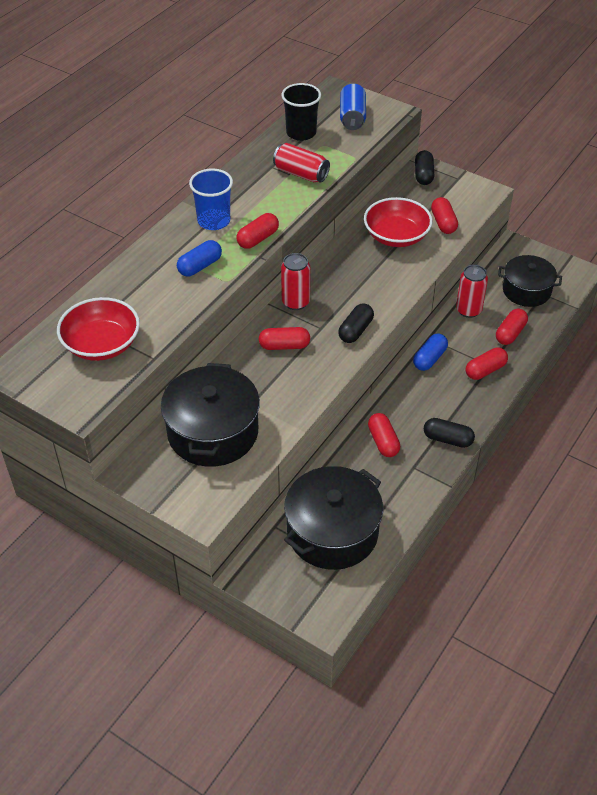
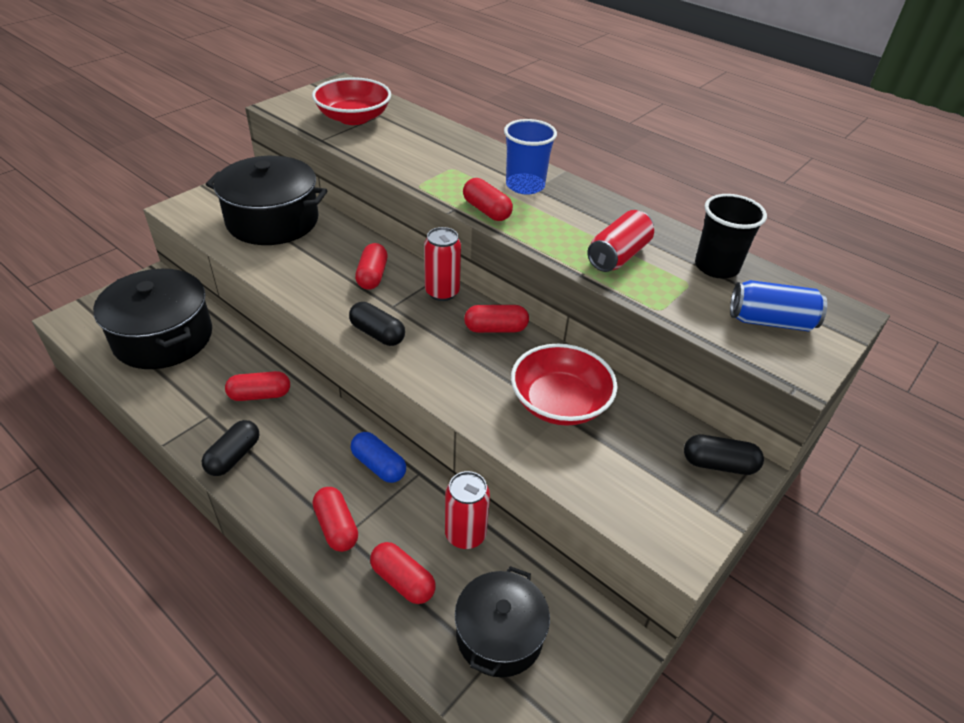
camera: 95 degrees right, 5 degrees down
blue capsule [177,240,222,276] -> none
red capsule [431,197,458,234] -> red capsule moved to [464,305,529,333]

